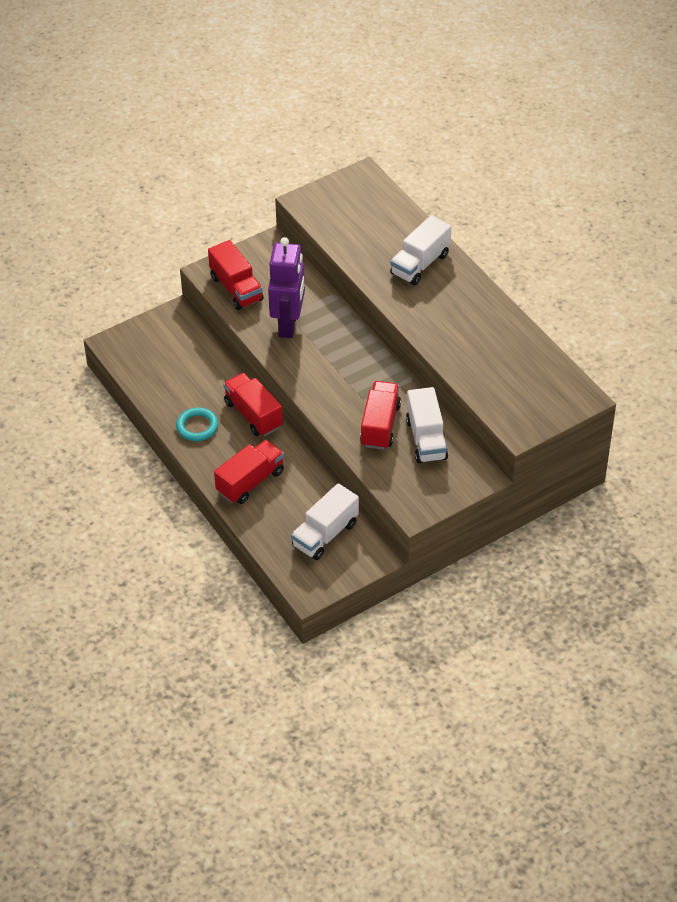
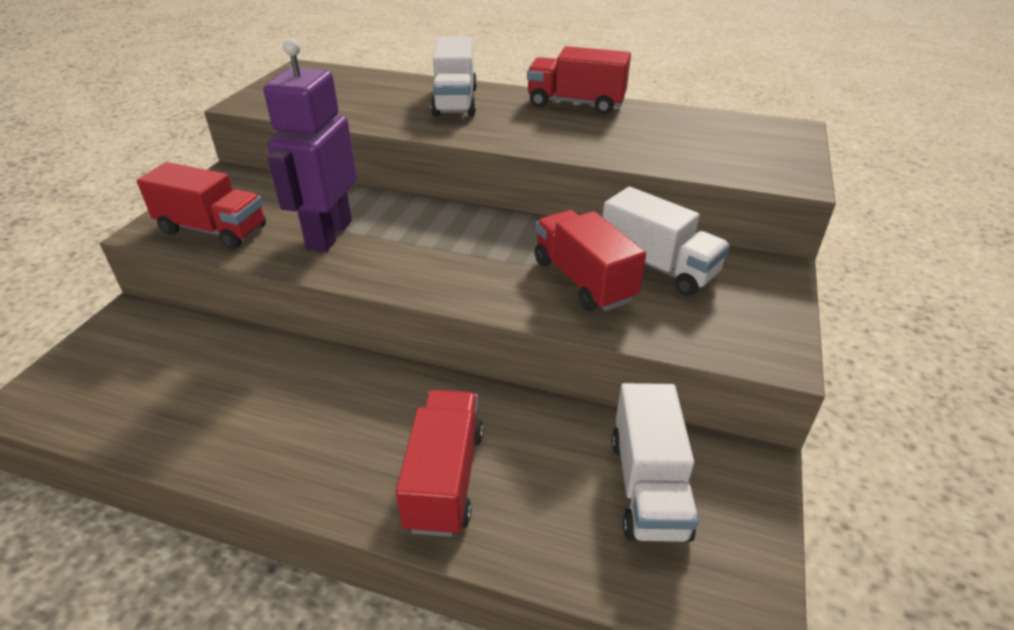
camera: 40 degrees left, 10 degrees down
turquoise ring [176,408,218,441] -> none
red truck [223,373,283,436] -> red truck moved to [527,46,631,114]
purple robot [268,237,305,338] -> purple robot turned 135 degrees counterclockwise [263,38,357,252]

